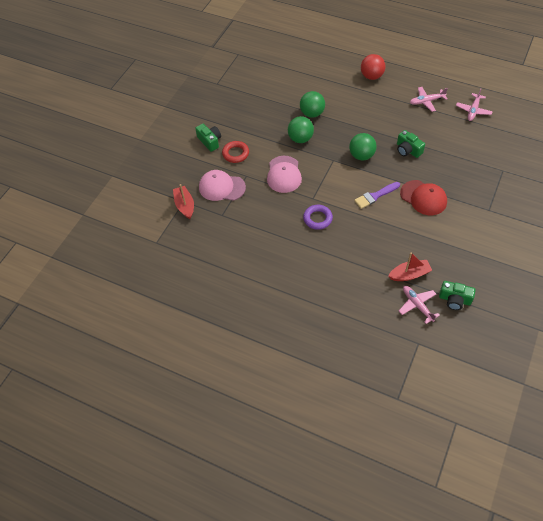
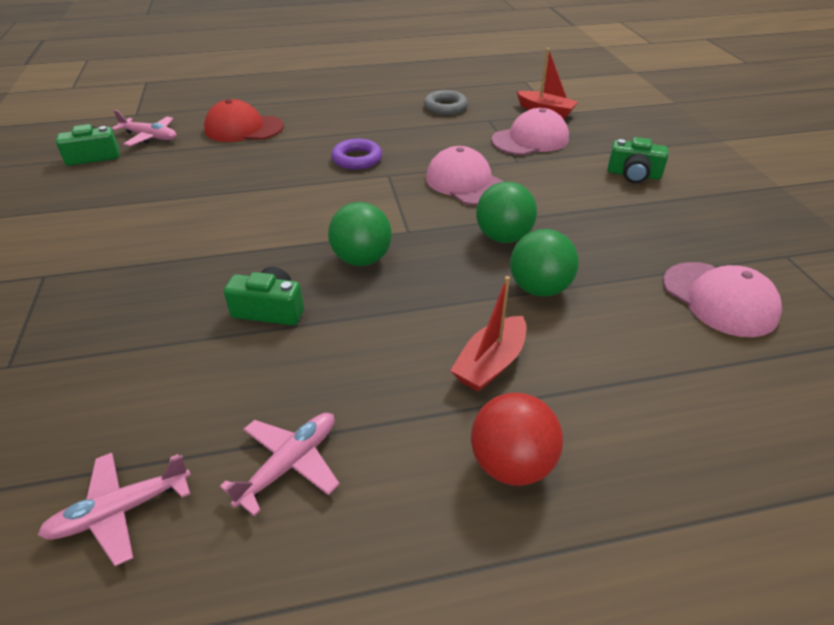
camera: 140 degrees right, 15 degrees down
red ring [222,141,249,163] -> none
purple brush [354,182,400,209] -> none
red boat [388,252,432,281] -> red boat moved to [450,276,526,392]
red cap [400,180,447,215] -> red cap moved to [204,99,284,142]
pink plane [456,88,493,121] -> pink plane turned 105 degrees counterclockwise [38,453,191,566]
none -> grey ring [424,90,468,115]
none -> pink cap [663,262,782,337]

